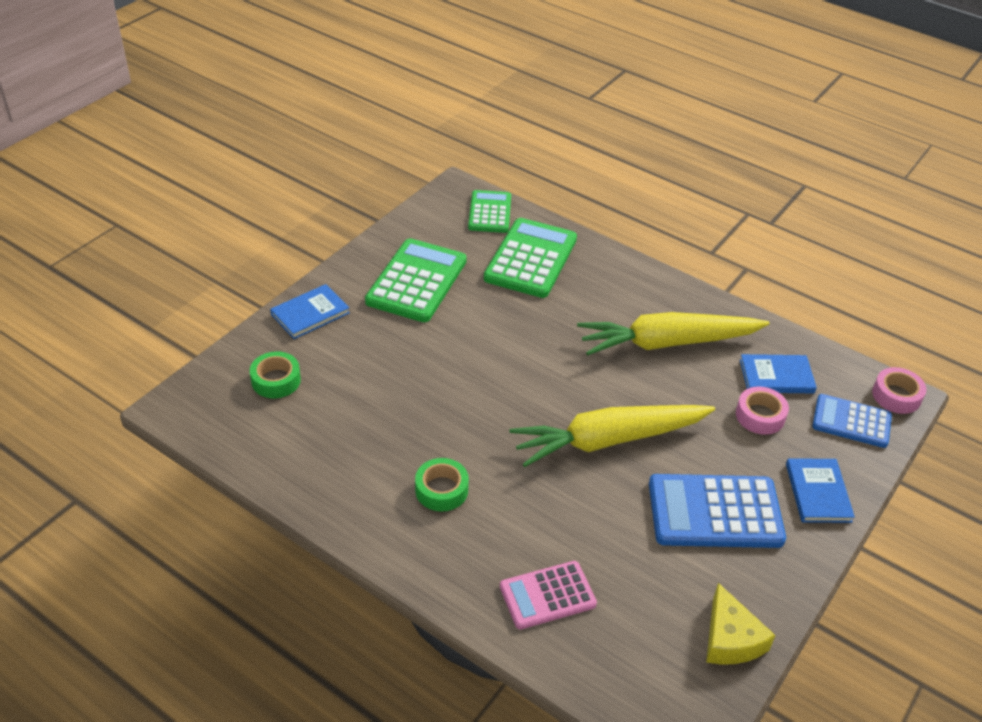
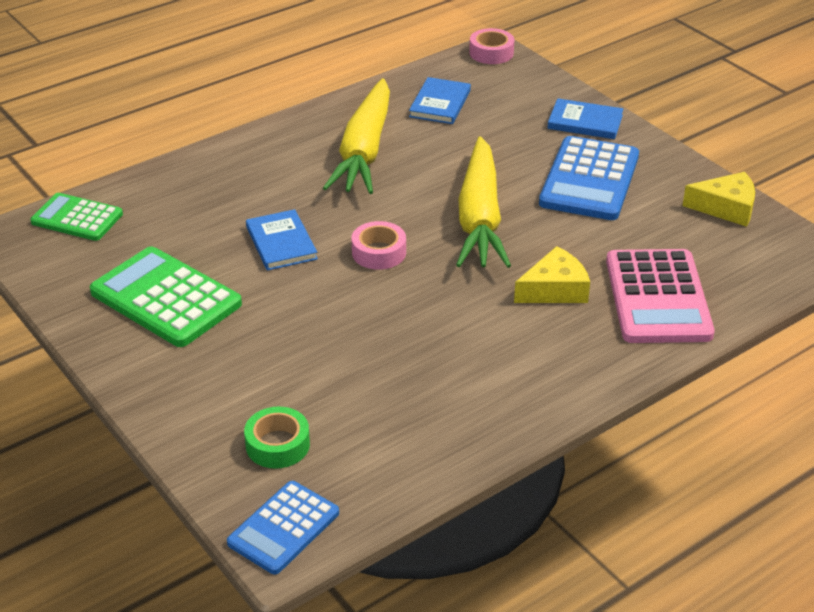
camera: 70 degrees left, 5 degrees down
blue book [270,284,350,339] -> blue book moved to [246,209,318,271]
green tape [415,458,469,511] -> none
green calculator [484,218,577,298] -> none
pink calculator [500,561,597,629] -> pink calculator [606,249,715,343], size x1.59
pink tape [736,387,789,435] -> pink tape moved to [352,221,406,270]
blue calculator [812,394,892,448] -> blue calculator moved to [227,481,339,574]
none -> yellow cheese [514,246,590,303]

